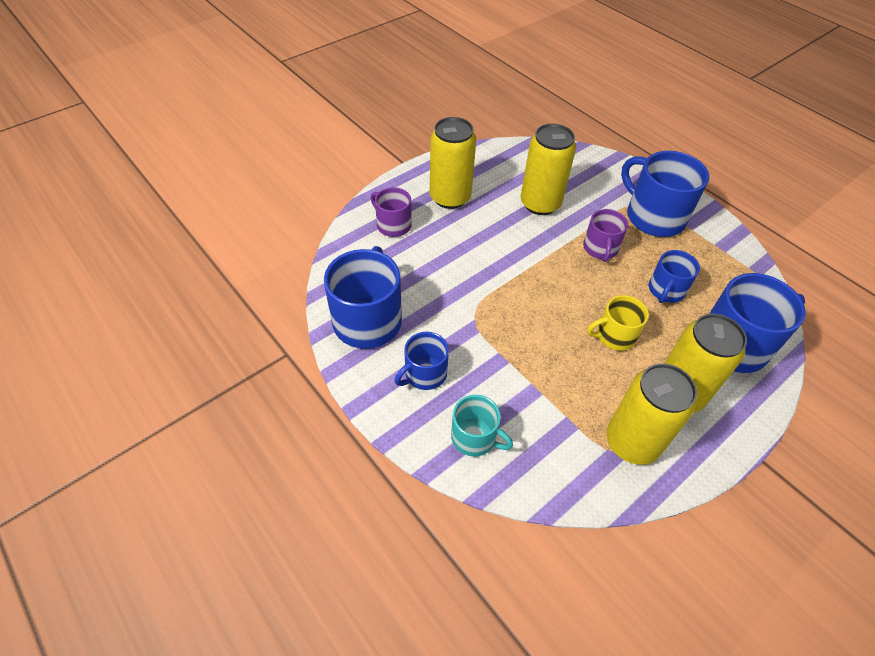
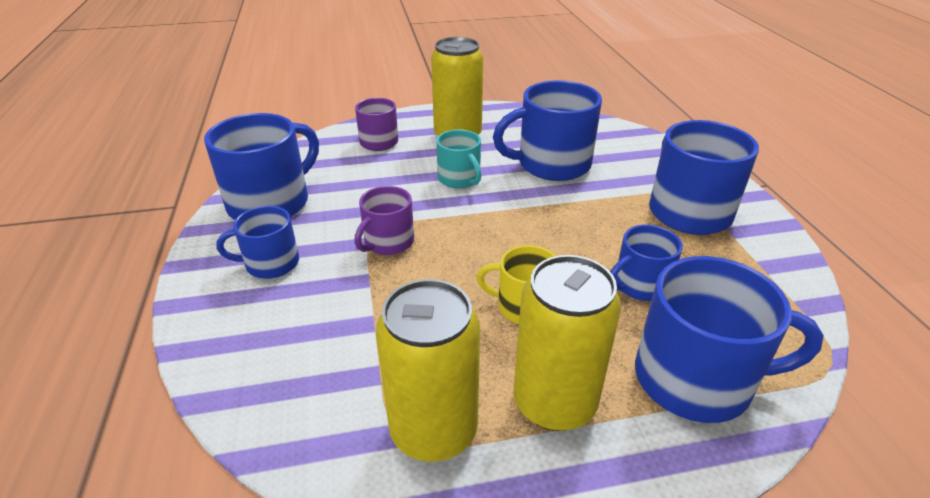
camera: 30 degrees right, 15 degrees down
turquoise mug [451,395,513,456] -> turquoise mug moved to [436,130,481,189]
yellow can [521,124,576,215] -> blue mug [493,80,602,181]
purple mug [583,209,628,262] -> purple mug moved to [354,186,414,255]

